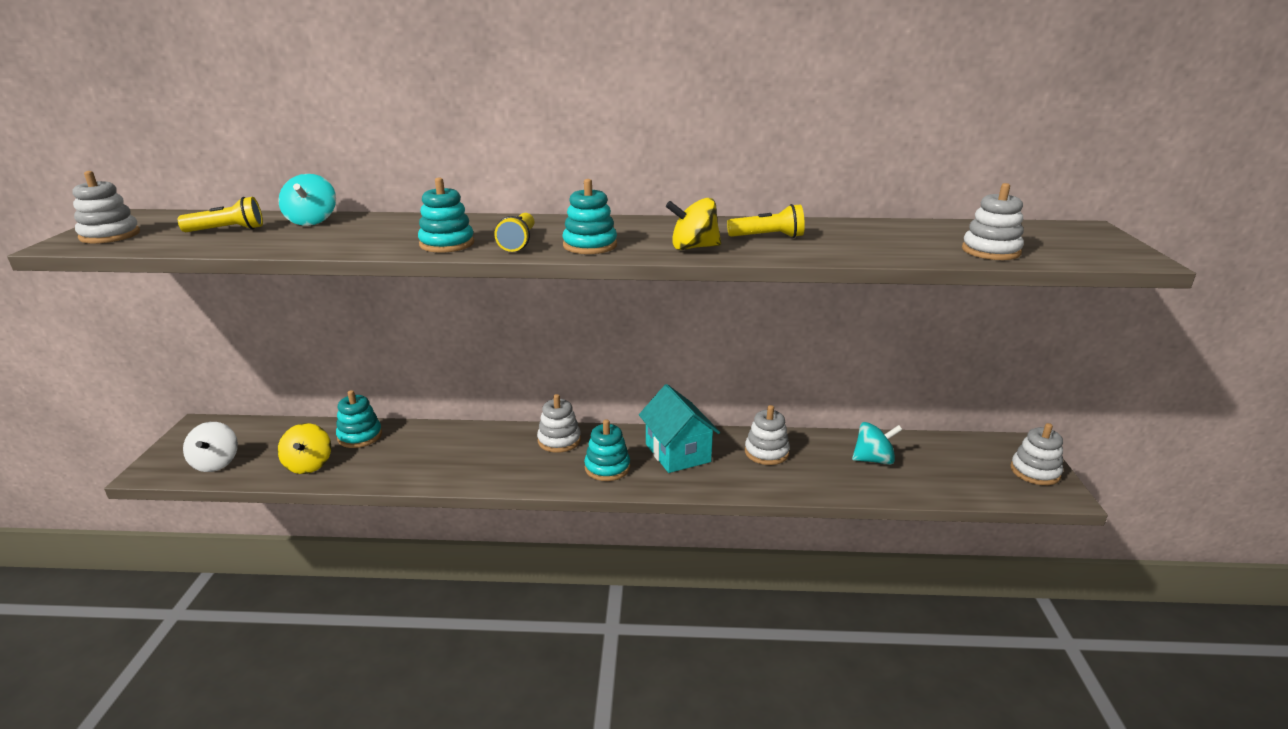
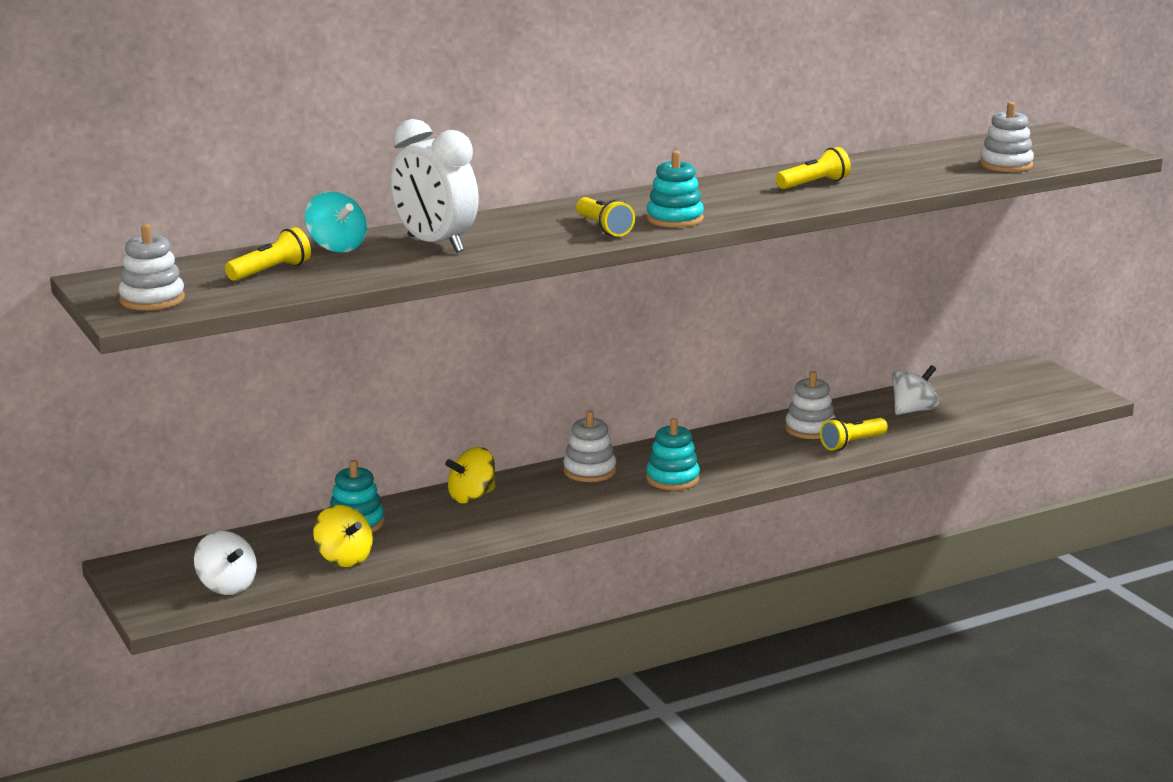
camera: 30 degrees left, 5 degrees down
turquoise stacking toy [418,177,474,253] -> none
turquoise house [639,384,720,473] -> none
yellow spinning top [666,198,721,250] -> yellow spinning top moved to [445,447,496,503]
turquoise spinning top [852,422,902,465] -> white spinning top [892,365,939,415]
white stacking toy [1010,423,1063,485] -> none
none -> white clock [390,119,479,253]
none -> yellow flashlight [820,418,888,451]

